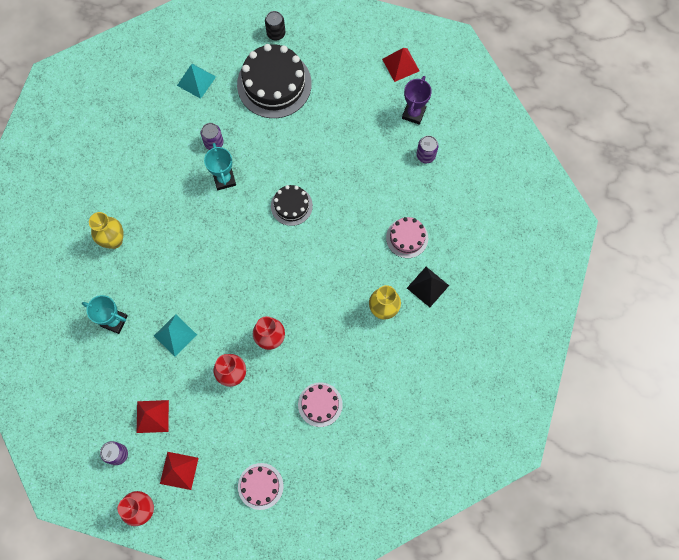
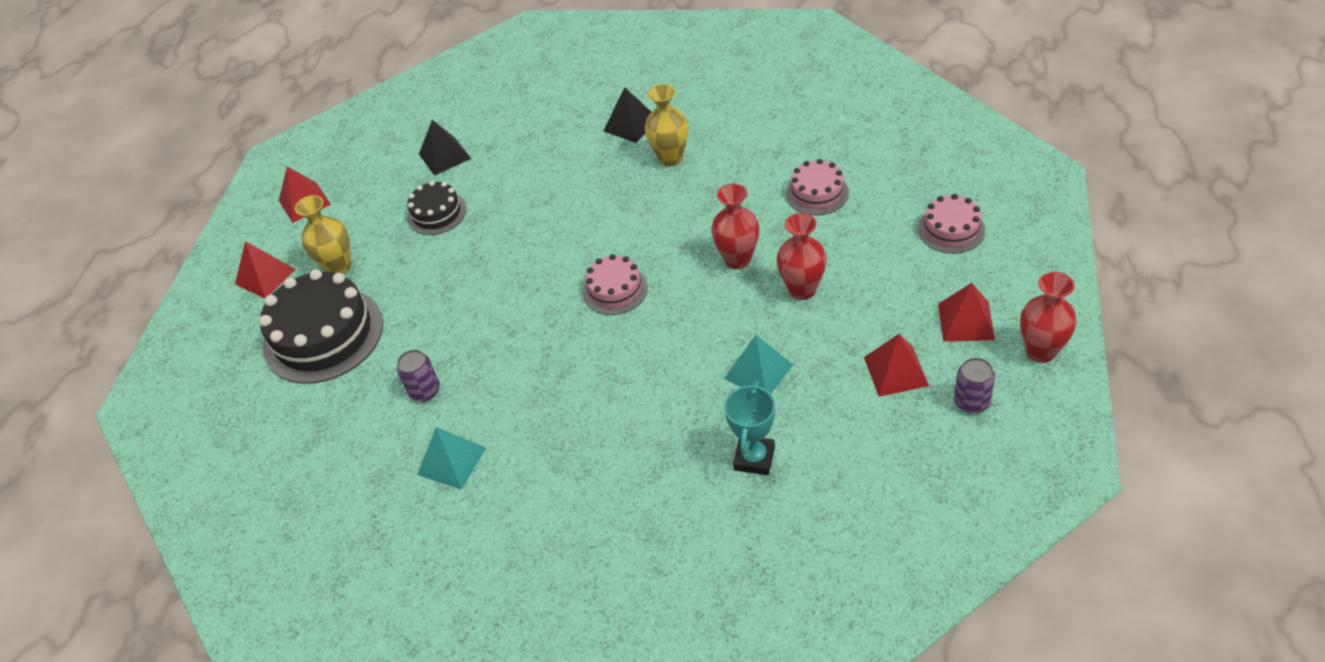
camera: 90 degrees left, 25 degrees down
yellow vase [89,212,124,249] -> yellow vase moved to [295,195,351,274]
turquoise pyramid [177,64,216,99] -> turquoise pyramid moved to [417,427,486,489]
turquoise trophy [204,143,236,190] -> none
black can [265,11,285,41] -> none
black cake [271,185,313,226] -> black cake moved to [407,181,466,235]
pink cake [386,217,428,258] -> pink cake moved to [583,254,648,315]
purple trophy [402,76,432,125] -> none
purple can [416,136,439,163] -> black pyramid [419,120,471,176]
none -> red pyramid [235,241,296,298]

